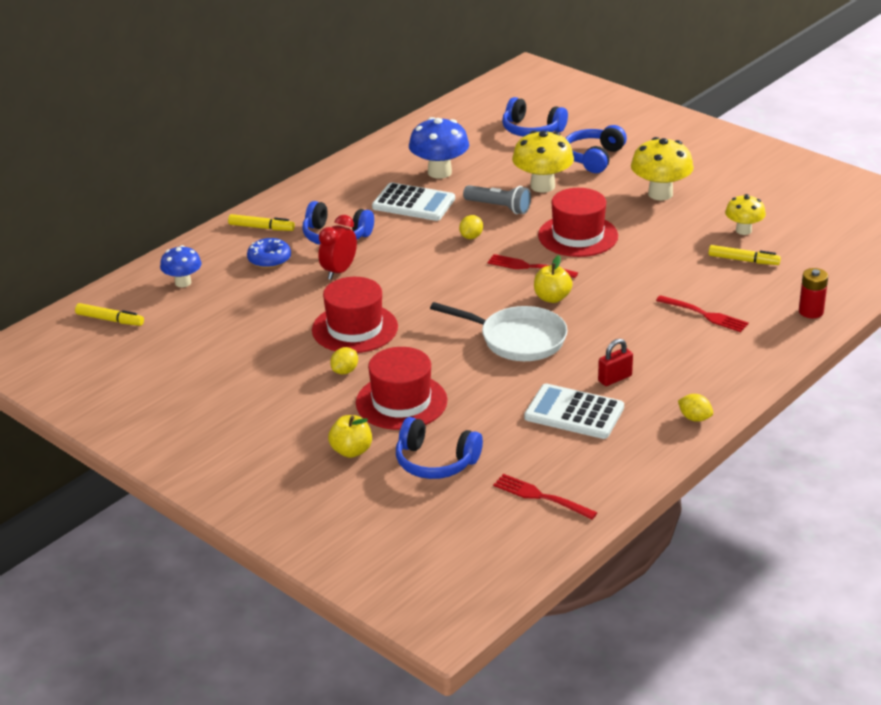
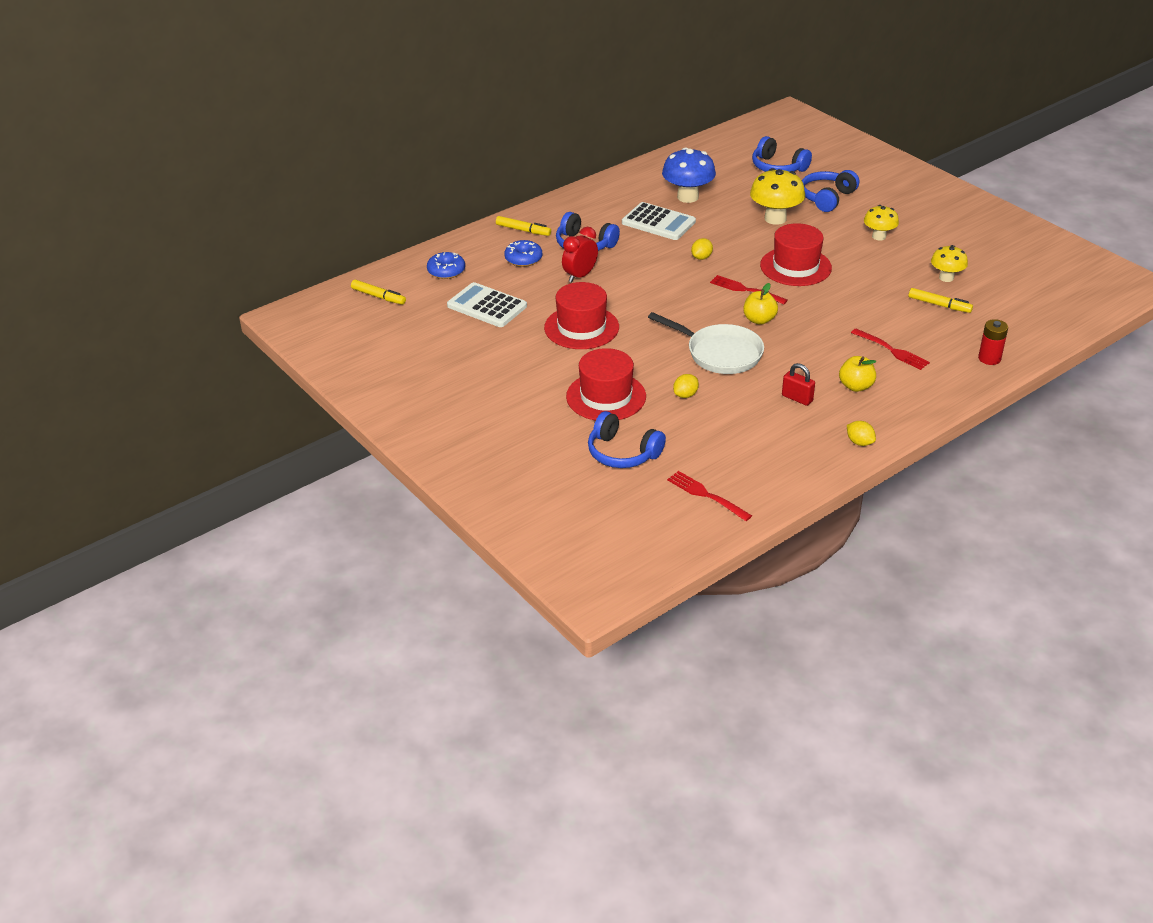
camera: 10 degrees right, 5 degrees up
blue mushroom [160,245,202,287] -> blue donut [427,252,465,279]
yellow apple [328,415,372,458] -> yellow apple moved to [839,356,876,392]
yellow lemon [330,347,358,374] -> yellow lemon moved to [673,374,699,398]
grey flashlight [463,185,531,214] -> none
white calculator [524,384,624,439] -> white calculator moved to [447,282,527,327]
red padlock [598,339,633,386] -> red padlock turned 60 degrees clockwise [782,363,815,406]
yellow mushroom [631,137,694,201] -> yellow mushroom [864,205,899,241], size x0.62

